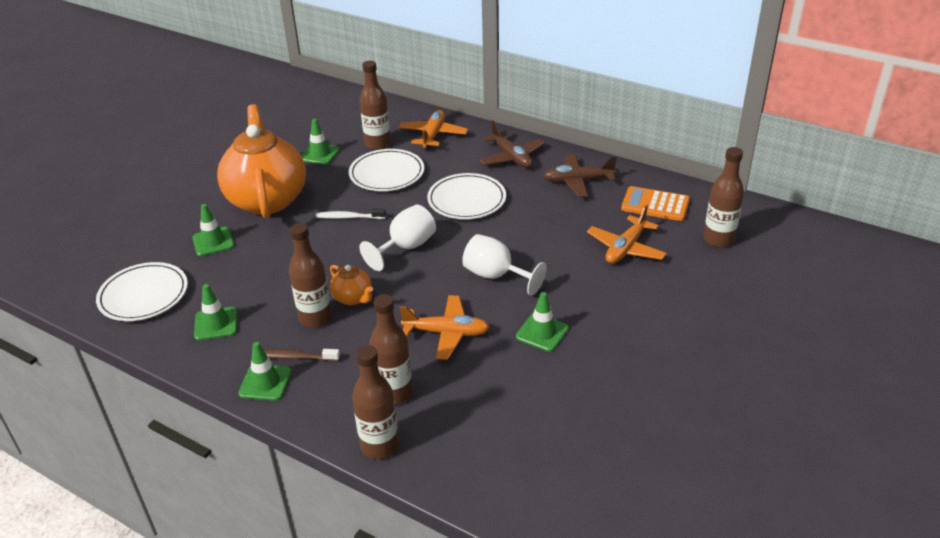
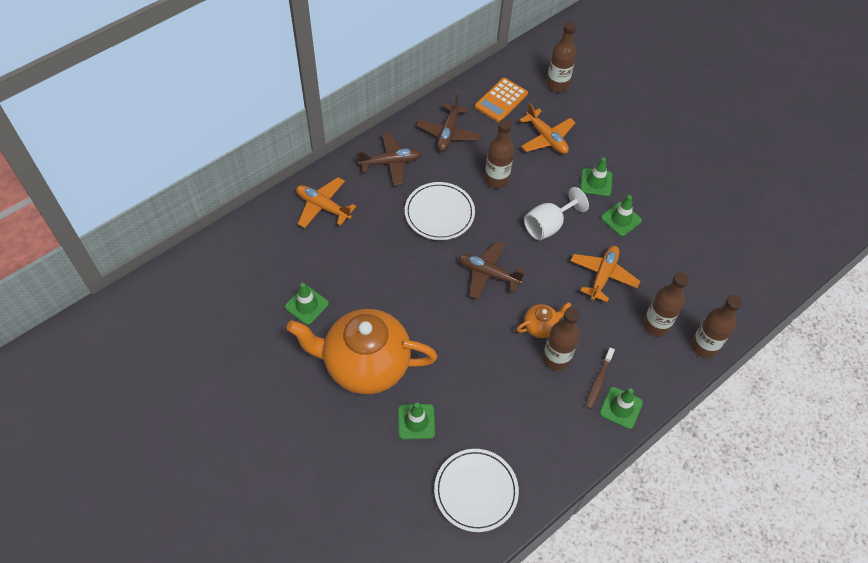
camera: 75 degrees left, 20 degrees up
green traffic cone [194,284,237,340] -> green traffic cone moved to [581,158,612,196]
white toothbrush [316,209,386,219] -> none
white plate [349,149,424,191] -> none
brown bottle [360,61,391,150] -> brown bottle moved to [485,119,514,188]
white goblet [360,205,436,271] -> brown plane [458,241,525,299]

